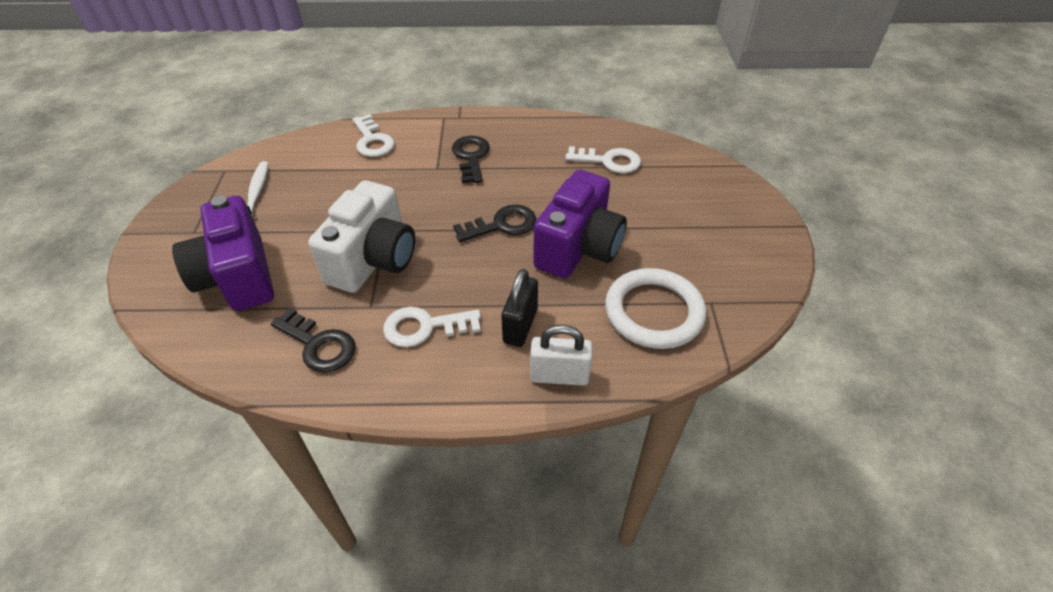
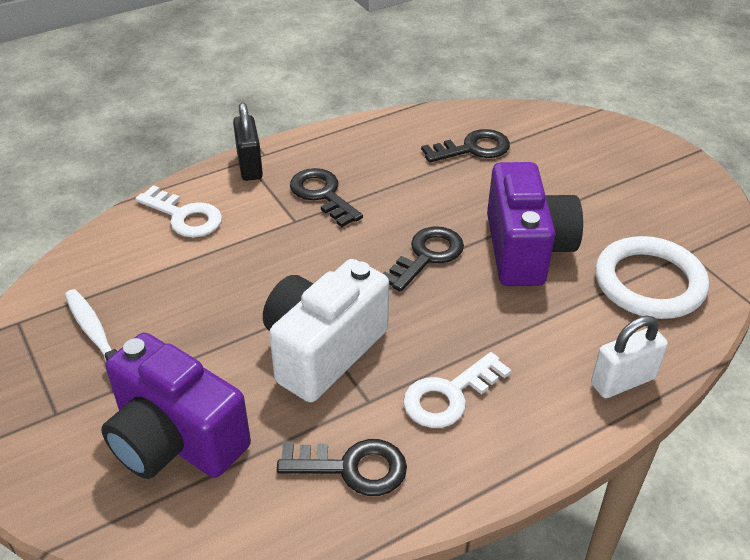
camera: 30 degrees left, 5 degrees down
white camera [308,181,415,293] -> white camera turned 135 degrees counterclockwise [263,259,389,402]
black padlock [501,269,538,347] -> black padlock moved to [233,102,263,181]
white key [565,146,641,173] -> black key [421,129,510,163]

